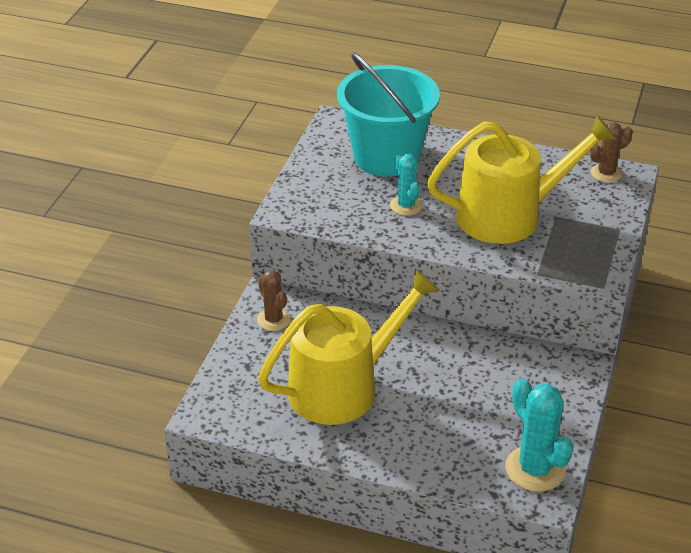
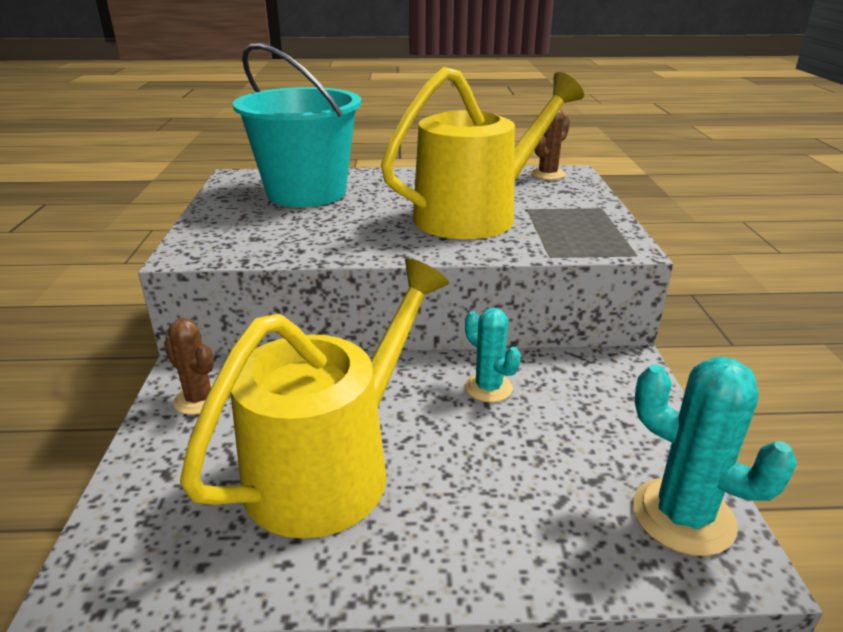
camera: 20 degrees left, 10 degrees down
turquoise cactus [390,153,423,216] -> turquoise cactus moved to [465,308,521,402]

